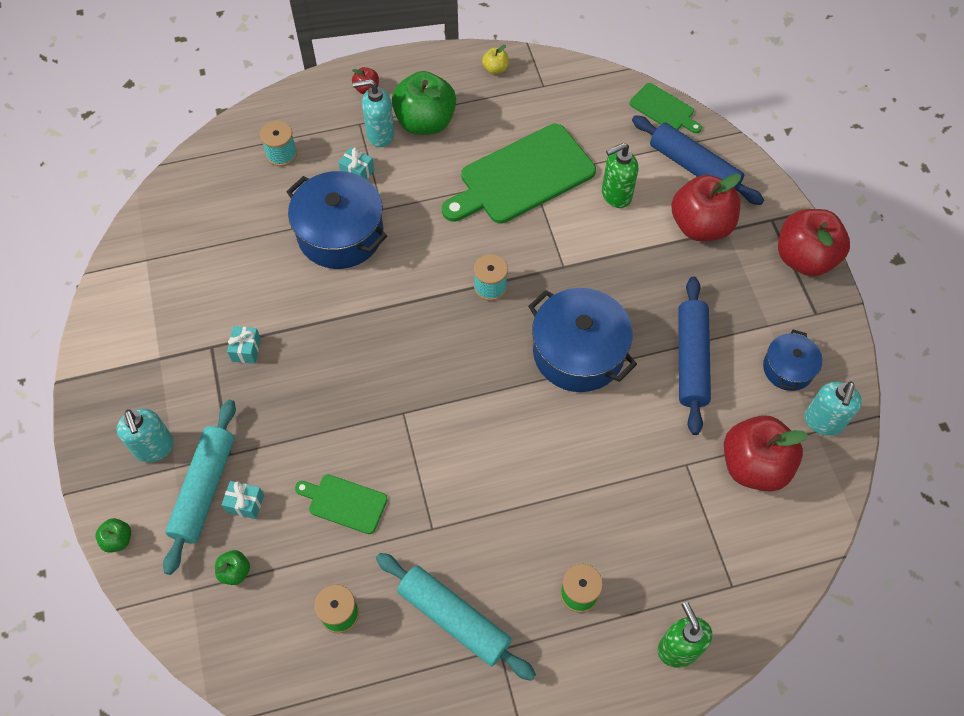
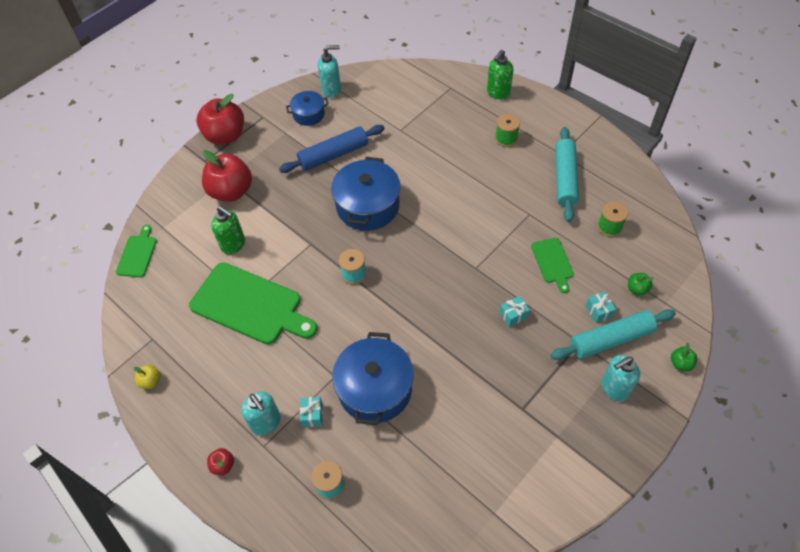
camera: 120 degrees left, 5 degrees down
turquoise soap dispenser [116,409,174,462] -> turquoise soap dispenser turned 150 degrees counterclockwise [601,355,640,401]
turquoise gift [227,326,261,364] -> turquoise gift moved to [500,296,530,327]
green apple [392,71,456,135] -> none
blue rolling pin [632,115,764,205] -> none
red apple [724,415,808,492] -> none

